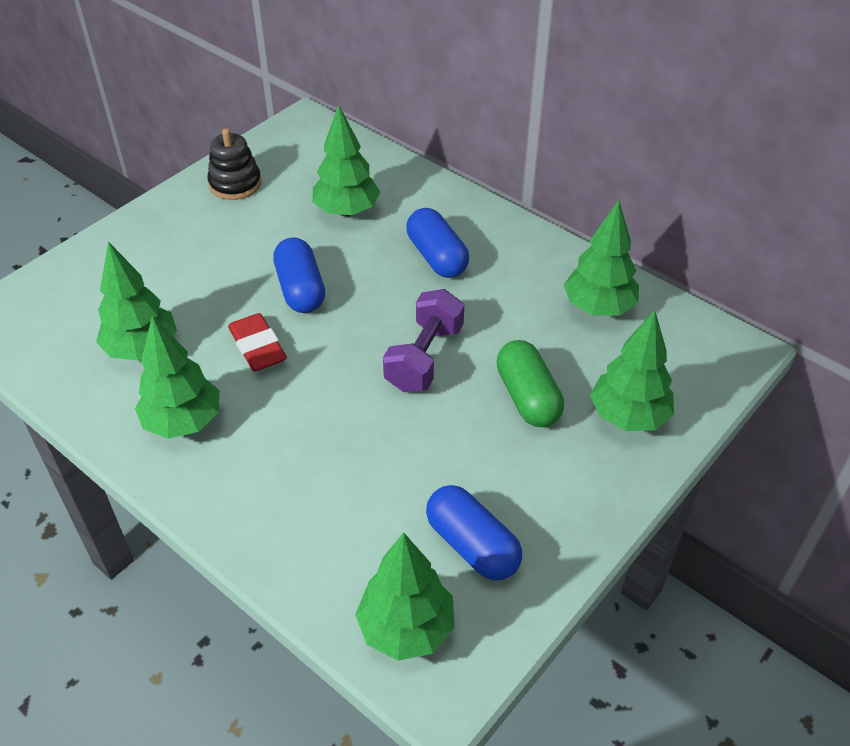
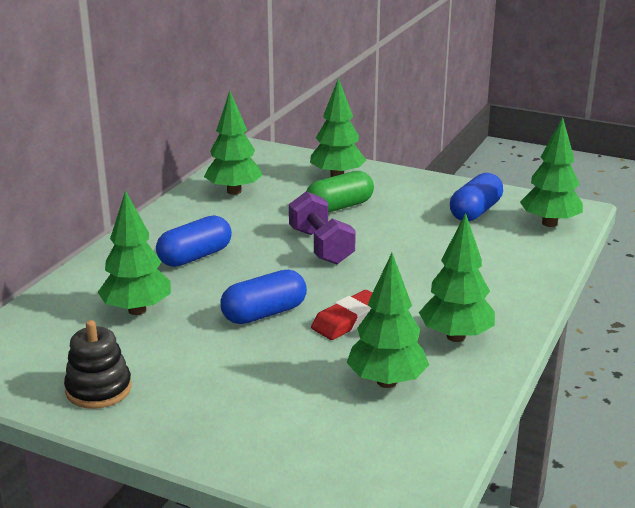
camera: 105 degrees left, 20 degrees down
purple dumbbell [383,289,464,392] -> purple dumbbell turned 60 degrees clockwise [289,191,356,264]

